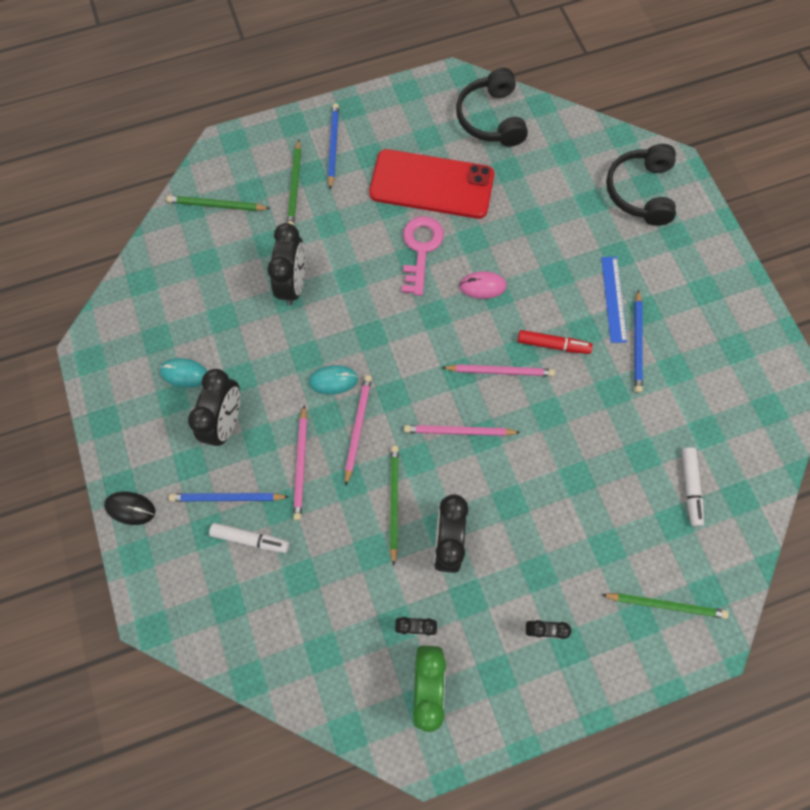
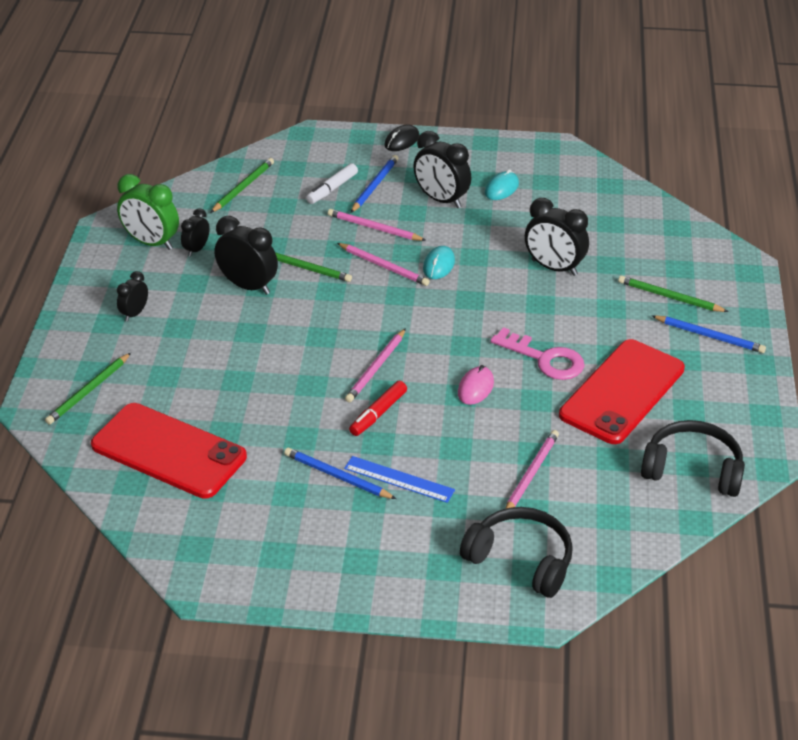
camera: 115 degrees right, 30 degrees down
green pencil [167,195,271,211] -> green pencil moved to [210,158,274,213]
pink pencil [404,425,521,436] -> pink pencil moved to [505,430,559,509]
white marker [682,447,704,527] -> red phone [91,403,247,499]

